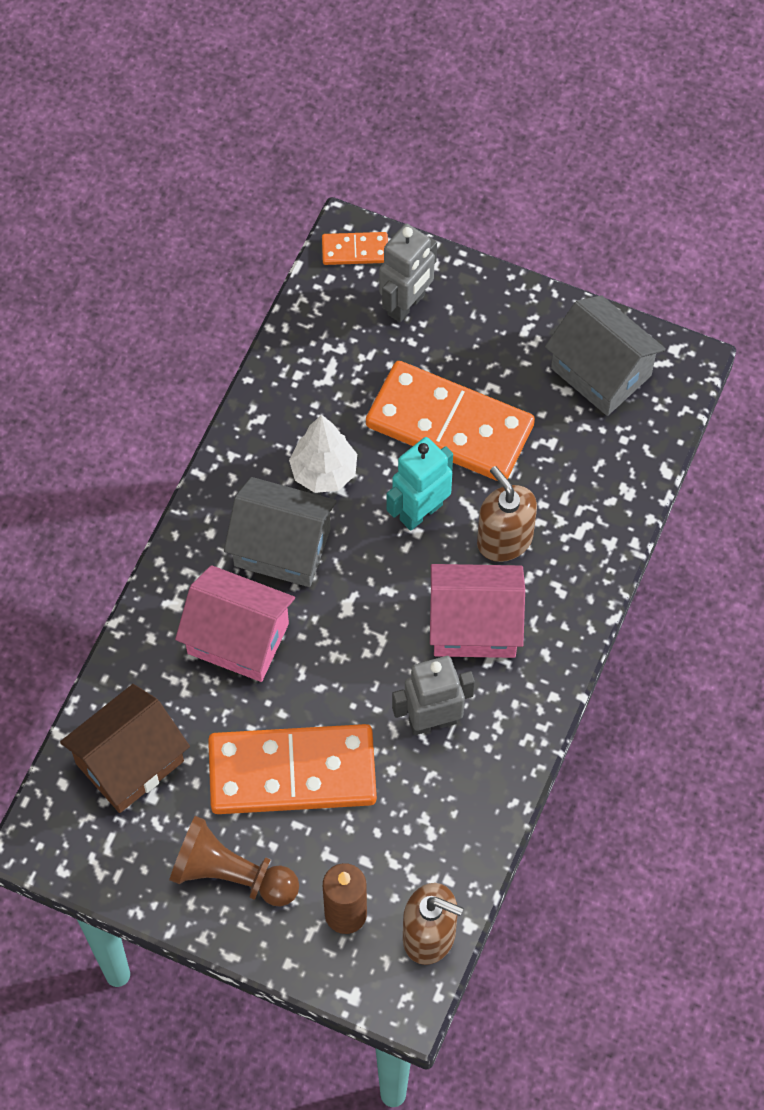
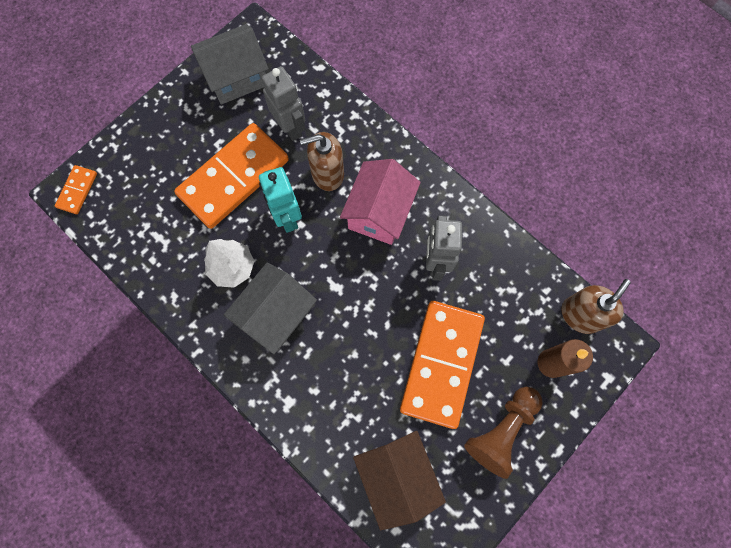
camera: 70 degrees left, 10 degrees up
pink house [175,565,295,682] -> none
grey robot [379,224,437,323] -> grey robot moved to [262,66,305,141]

